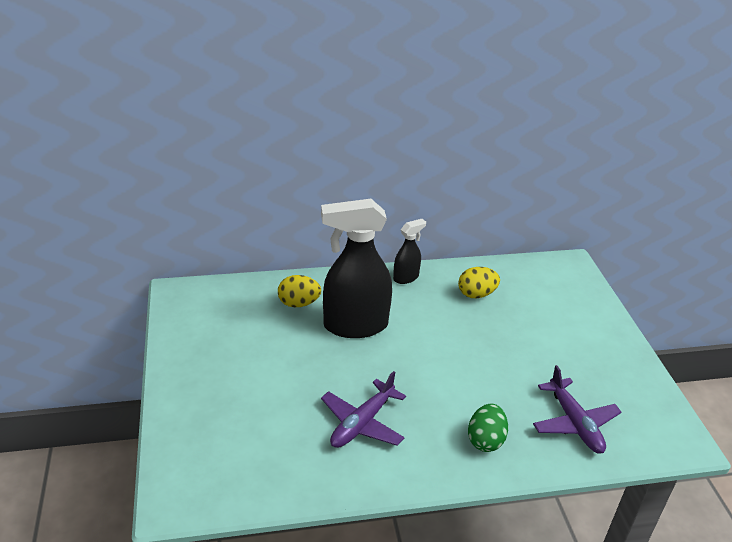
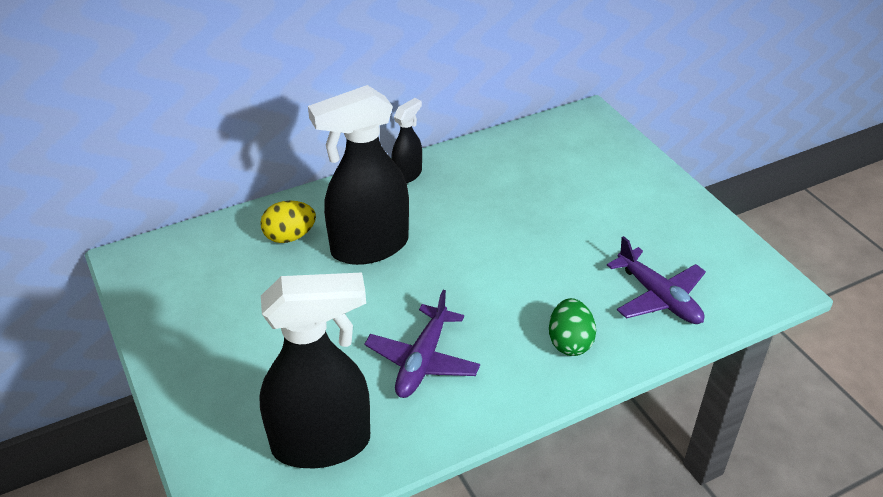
camera: 15 degrees left, 5 degrees up
yellow egg [458,267,500,298] -> none
none -> black spray bottle [259,272,370,468]

